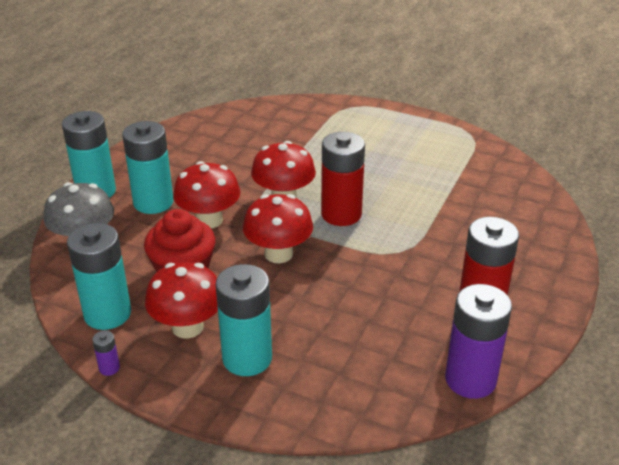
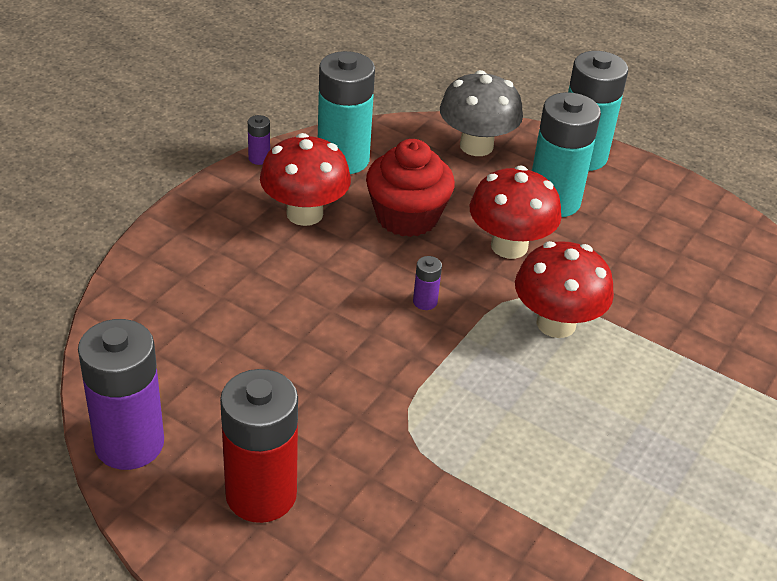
camera: 95 degrees right, 5 degrees up
turquoise battery [215,264,272,376] -> none
red mushroom [243,194,313,263] -> purple battery [413,256,442,310]
red battery [321,132,365,226] -> none

